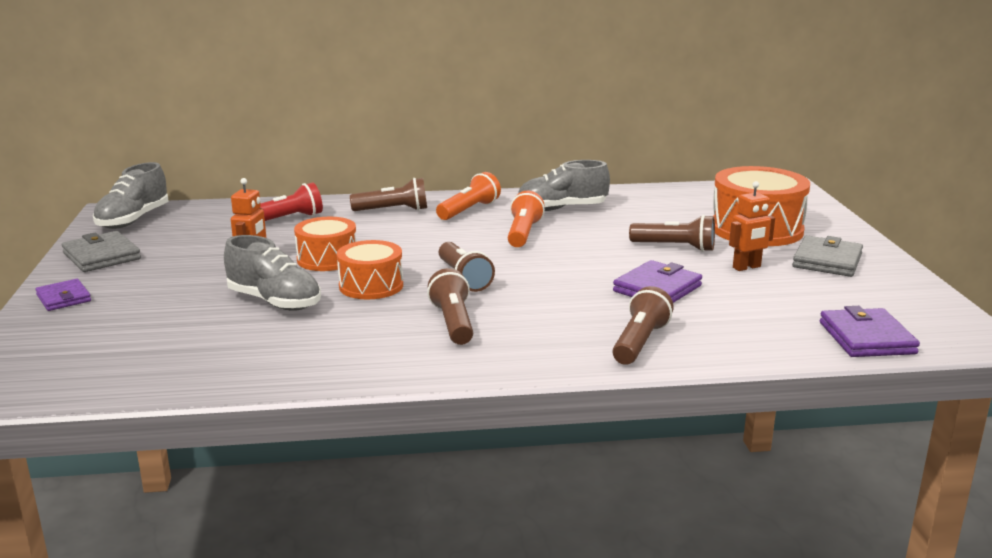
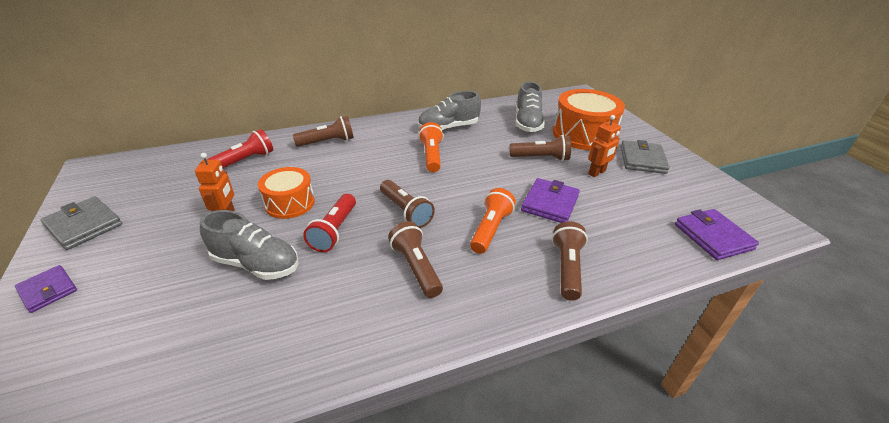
camera: 15 degrees left, 15 degrees up
grey shoe [93,162,169,229] -> grey shoe moved to [515,82,545,132]
orange drum [337,240,403,299] -> red flashlight [303,194,356,252]
orange flashlight [436,172,501,220] -> orange flashlight moved to [470,188,516,254]

